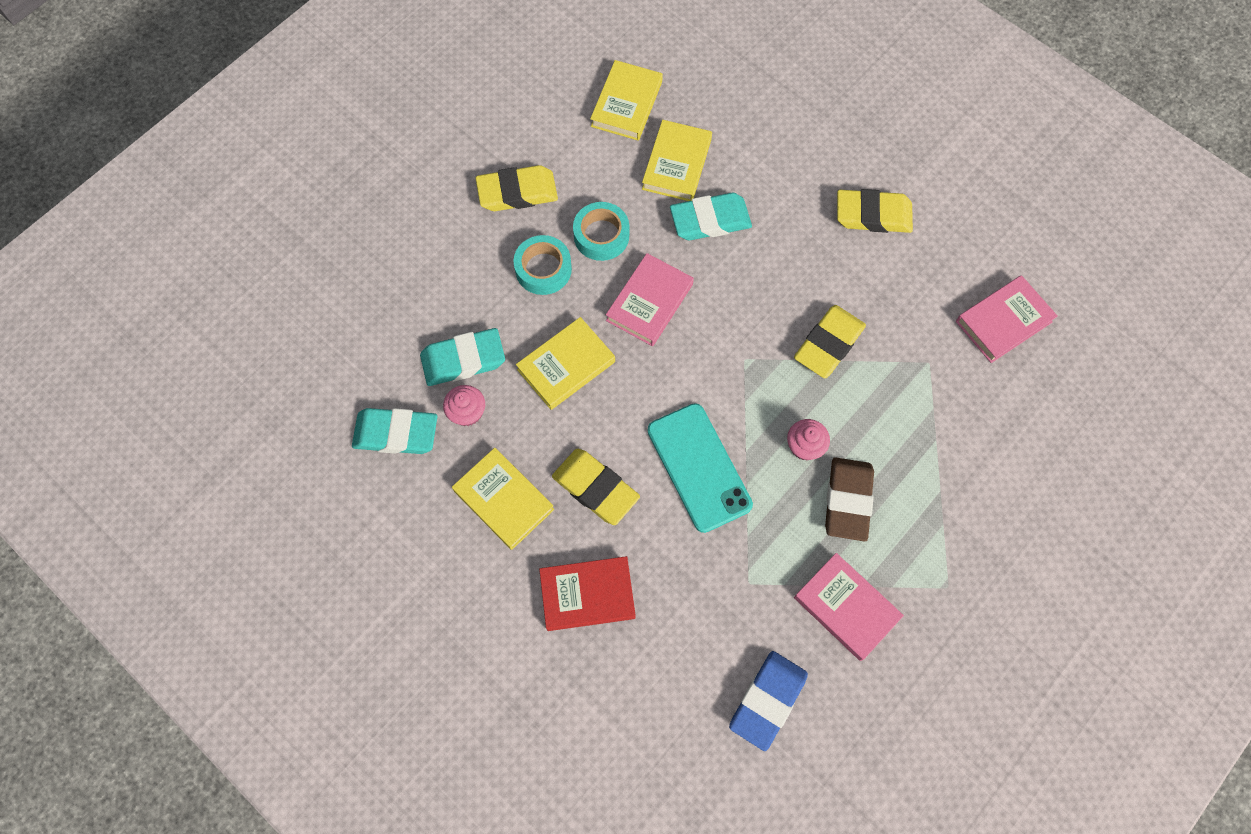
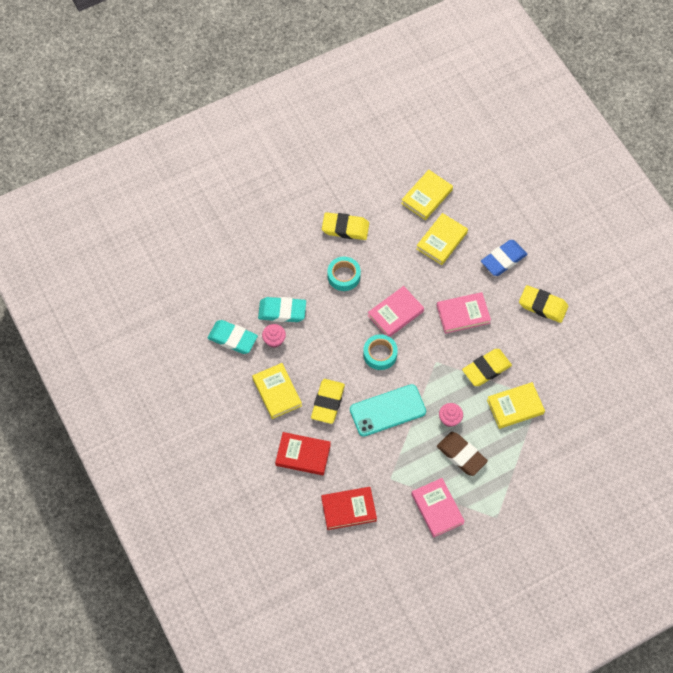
camera: 20 degrees right, 5 degrees down
yellow book [516,317,615,410] -> yellow book moved to [487,382,545,429]
yellow eraser [552,449,640,525] -> yellow eraser turned 45 degrees clockwise [311,379,345,424]
turquoise tape [573,202,629,261] -> turquoise tape moved to [363,334,398,370]
turquoise phone [648,403,753,533] -> turquoise phone turned 75 degrees clockwise [350,384,426,437]
turquoise eraser [670,193,752,240] -> none
blue eraser [729,651,808,751] -> blue eraser moved to [481,240,528,276]
brown eraser [825,457,874,541] -> brown eraser turned 75 degrees counterclockwise [437,432,488,476]
pink book [956,275,1058,363] -> pink book moved to [437,292,491,334]
none -> red book [321,487,377,530]

